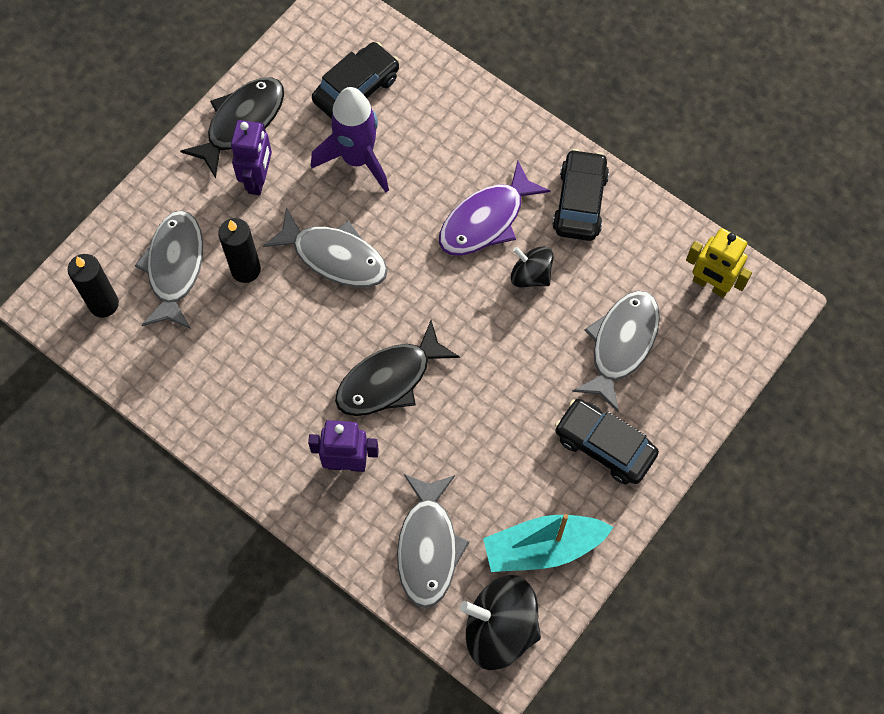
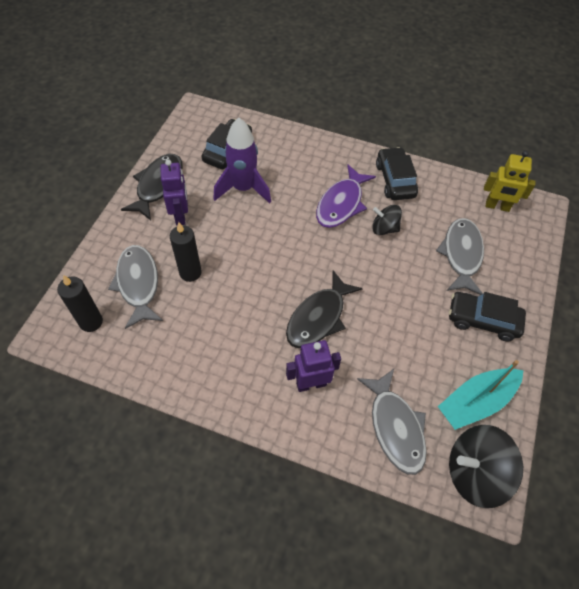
camera: 20 degrees left, 10 degrees down
grey fish [263,208,388,288] -> none

